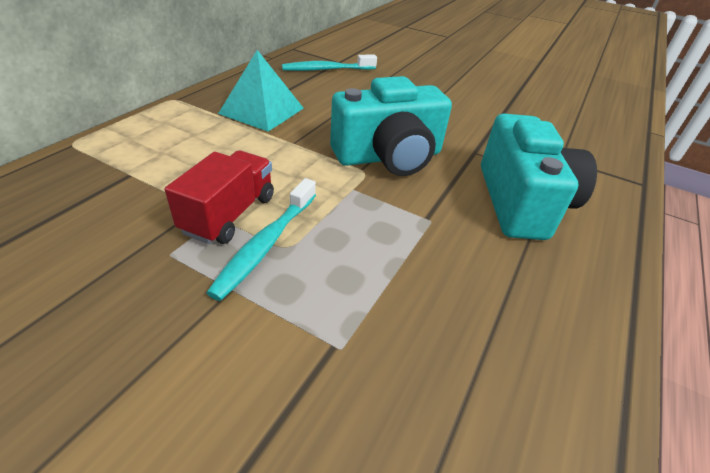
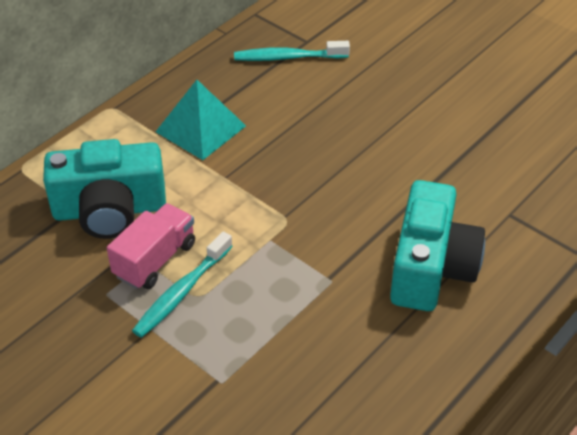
camera: 15 degrees right, 5 degrees up
red truck [165,150,274,244] -> pink truck [107,203,195,289]
turquoise camera [330,76,452,176] -> turquoise camera moved to [43,139,166,239]

